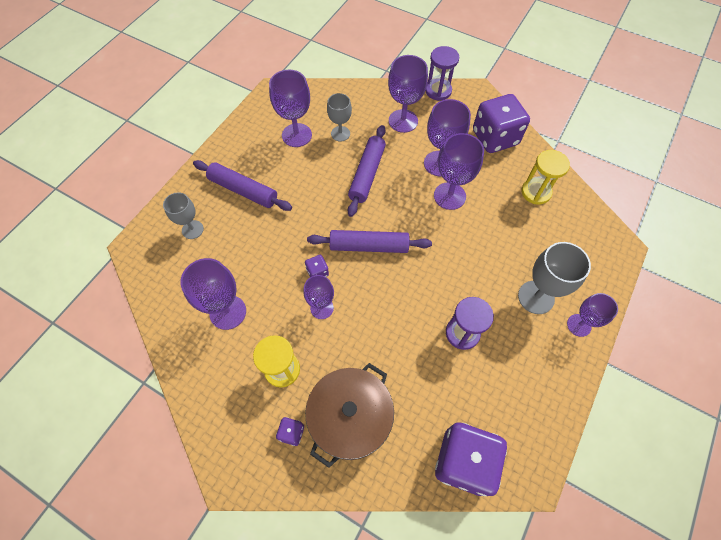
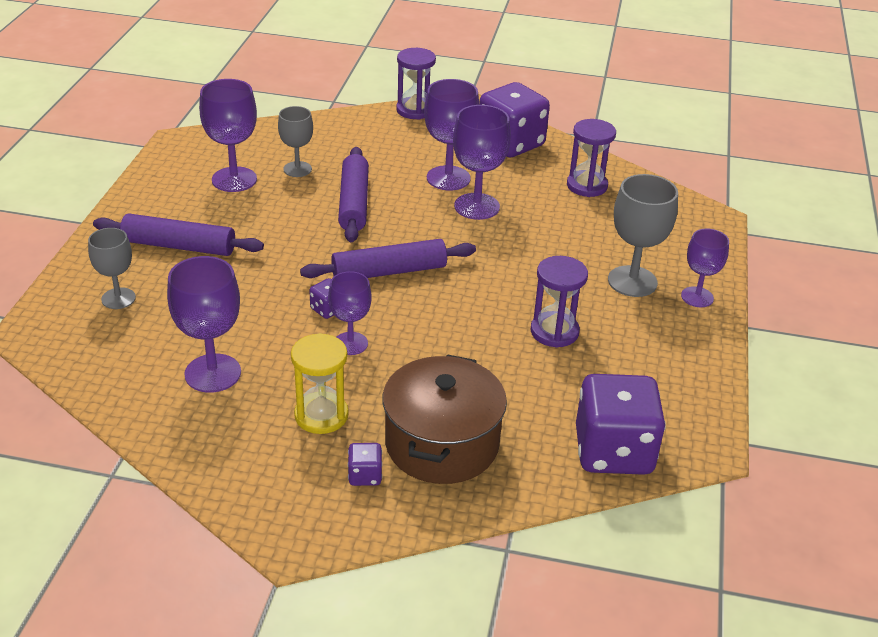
camera: 20 degrees left, 25 degrees down
purple goblet [388,55,428,133] -> none
yellow hourglass [521,150,570,205] -> purple hourglass [567,119,616,197]

